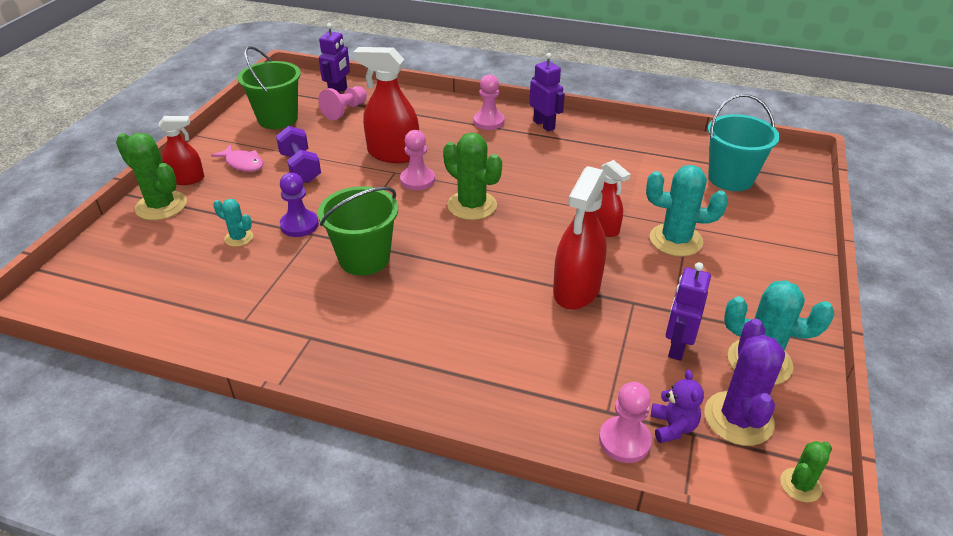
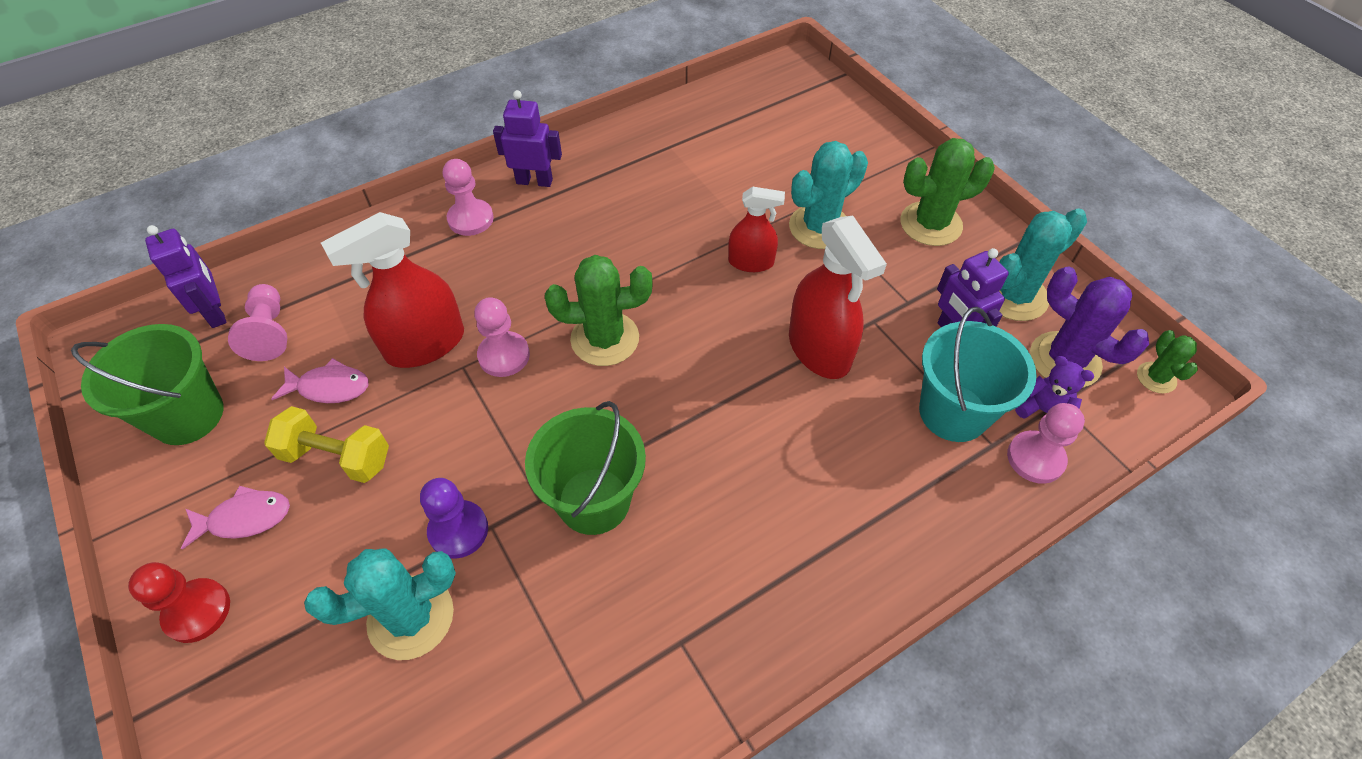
camera: 50 degrees left, 15 degrees up
green cactus [116,133,187,220] -> green cactus moved to [901,138,995,246]
red spray bottle [158,116,204,185] -> red pawn [128,562,230,643]
turquoise cactus [213,199,253,247] -> turquoise cactus [304,549,456,660], size x1.85
purple dumbbell [276,126,321,183] -> yellow dumbbell [264,406,389,483]
turquoise bucket [708,94,780,191] -> turquoise bucket moved to [919,307,1037,442]
none -> pink fish [271,358,369,403]

